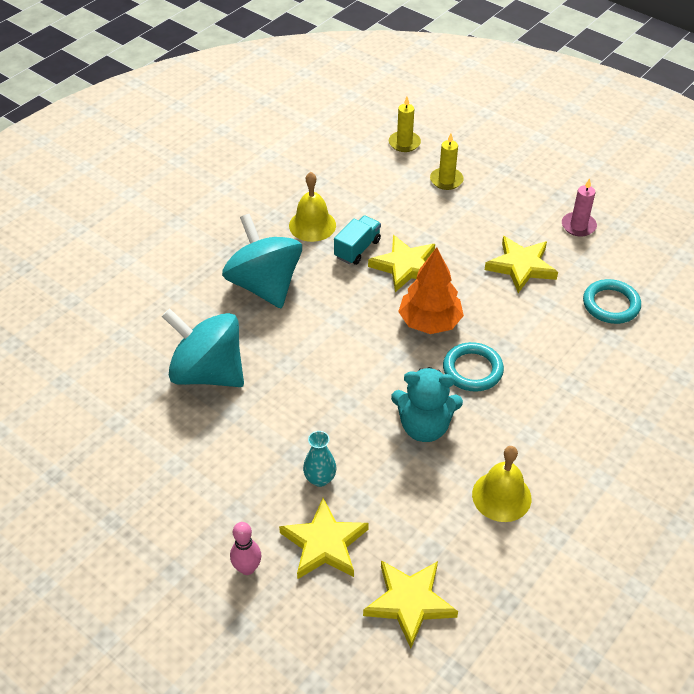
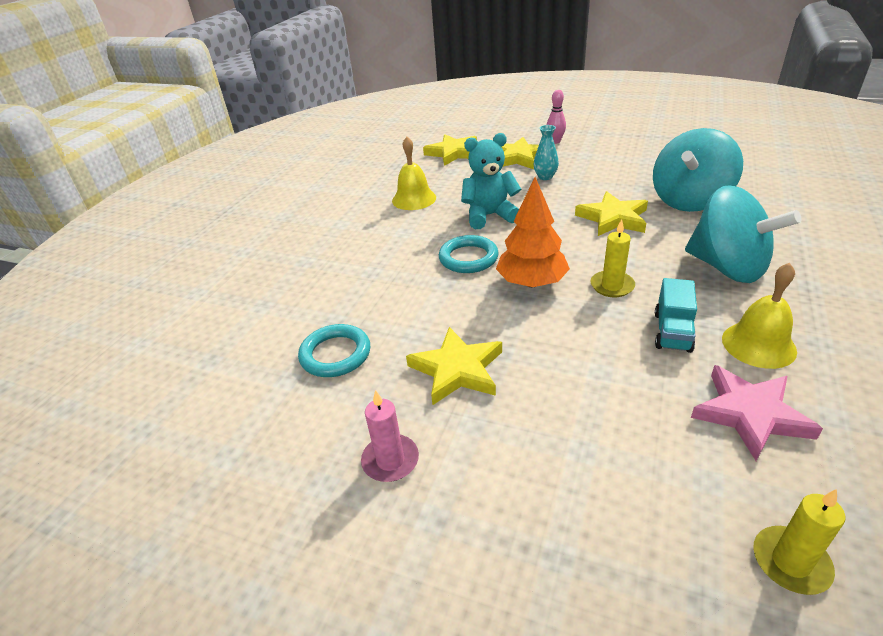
camera: 165 degrees right, 10 degrees down
turquoise spinning top [162,308,244,387] -> turquoise spinning top turned 120 degrees clockwise [653,128,743,212]
yellow star [368,235,435,292] -> yellow star moved to [575,191,648,236]
yellow candle [430,133,464,190] -> yellow candle moved to [590,219,635,297]
none -> pink star [691,365,823,461]

